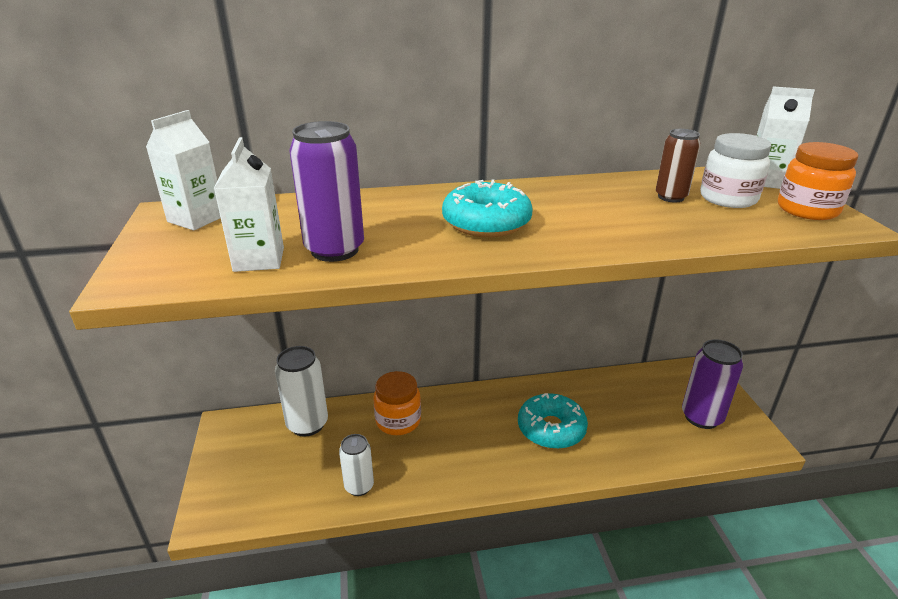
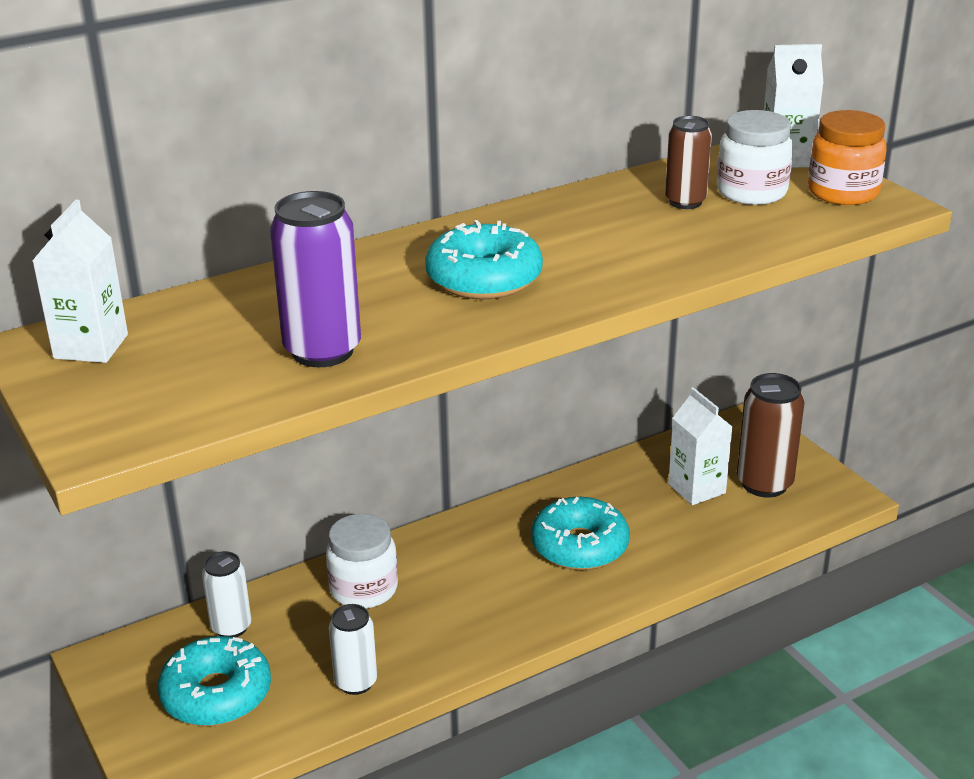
camera: 20 degrees left, 0 degrees up
white carton [214,137,284,272] -> white carton moved to [668,387,732,505]
white can [275,346,328,437] -> white can [202,551,251,637], size x0.64
orange jar [374,371,421,435] -> white jar [326,514,398,609]
purple can [682,339,743,429] -> brown can [737,373,805,498]
none -> turquoise donut [158,636,271,726]

